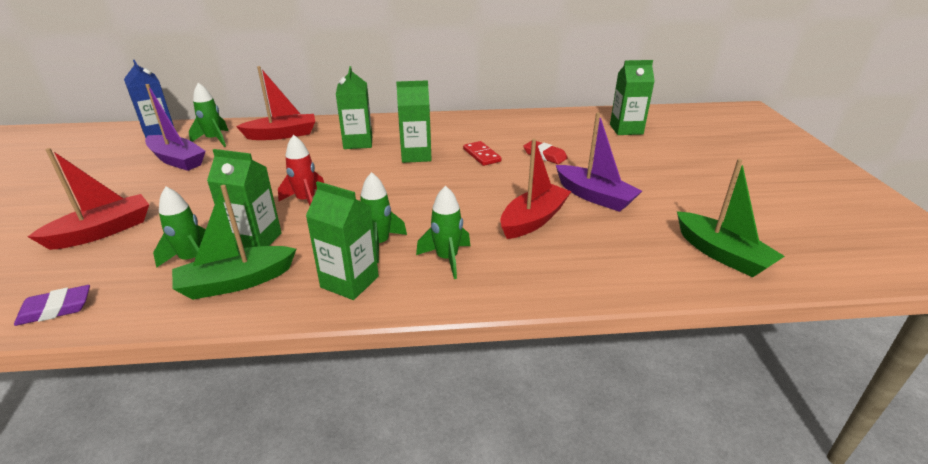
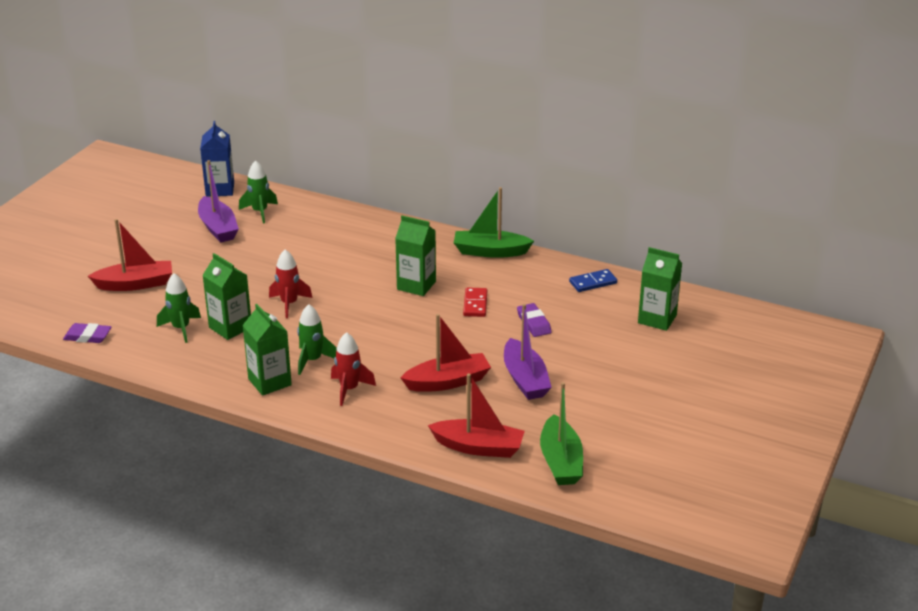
camera: 30 degrees right, 0 degrees up
green boat [172,185,296,300] -> green boat moved to [454,187,534,258]
red boat [236,66,315,140] -> red boat moved to [428,373,525,458]
green carton [336,66,372,149] -> none
green rocket [416,186,470,279] -> red rocket [331,332,376,406]
red eraser [523,141,568,164] -> purple eraser [517,303,552,337]
none -> blue domino [569,269,617,292]

